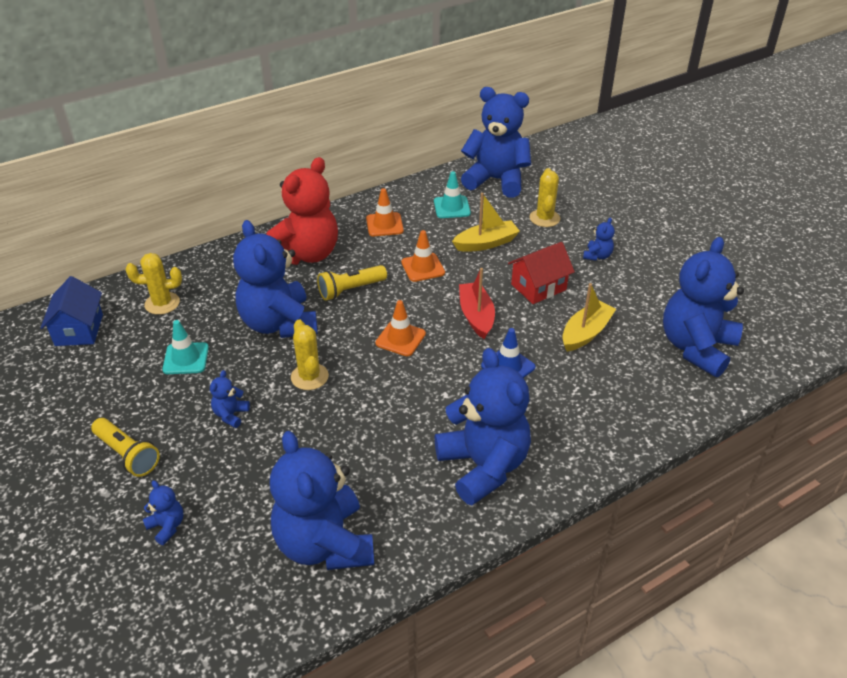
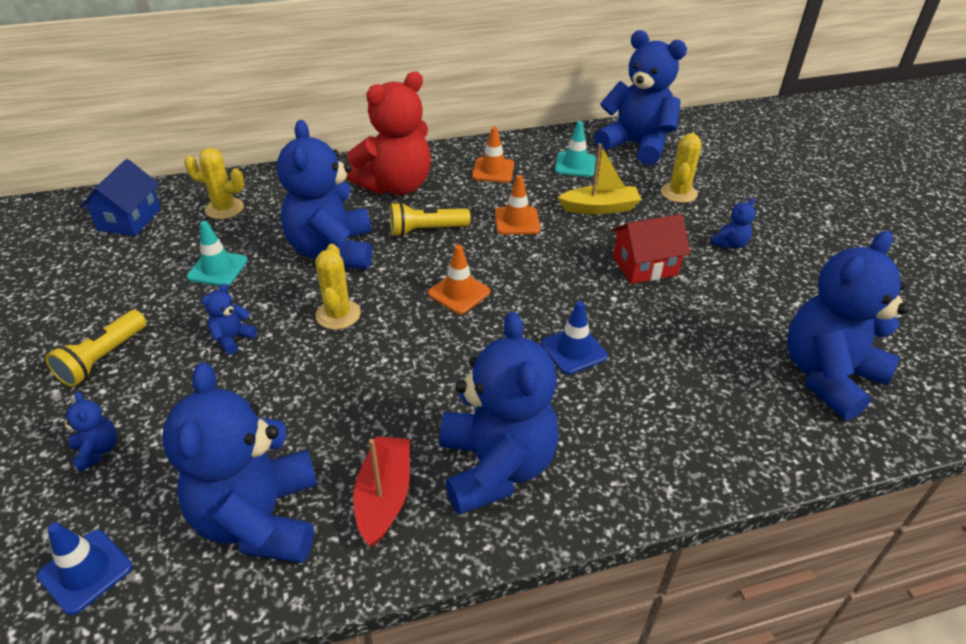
camera: 15 degrees right, 0 degrees up
yellow flashlight [91,418,160,477] -> yellow flashlight turned 60 degrees clockwise [45,310,146,387]
red boat [459,268,495,339] -> red boat moved to [353,436,410,547]
yellow boat [562,283,616,352] -> none
none -> blue traffic cone [37,523,132,615]

